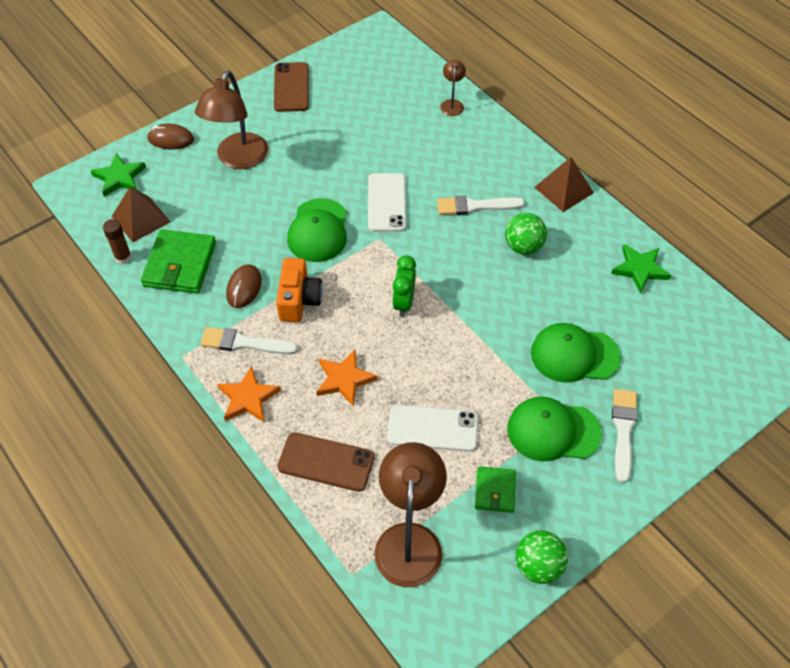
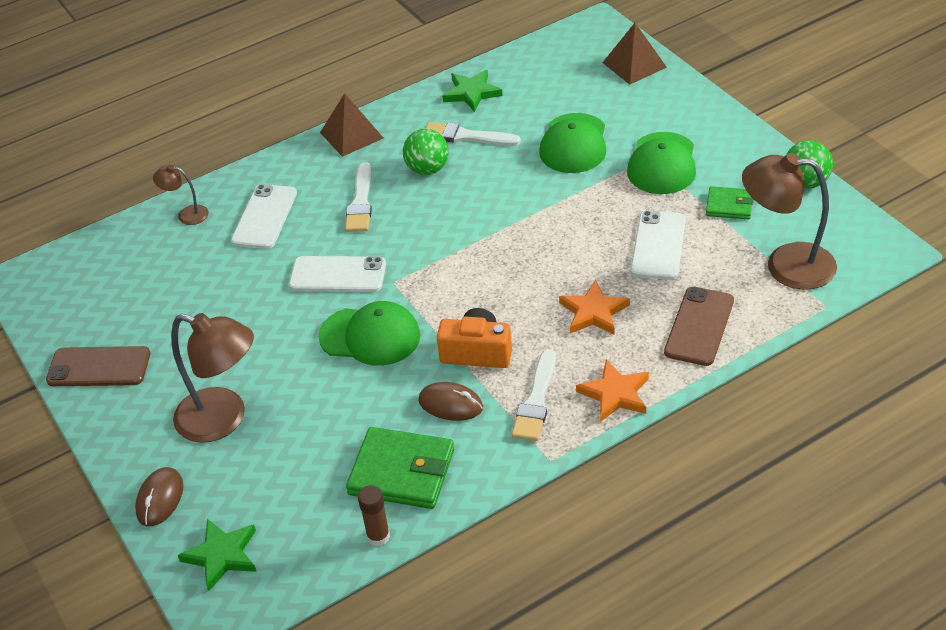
camera: 80 degrees left, 10 degrees down
brown pyramid [112,186,171,242] -> brown pyramid moved to [602,23,667,84]
green clock [392,255,416,317] -> none
white brush [612,389,638,483] -> white brush moved to [425,122,521,146]
none -> white phone [231,184,297,249]

